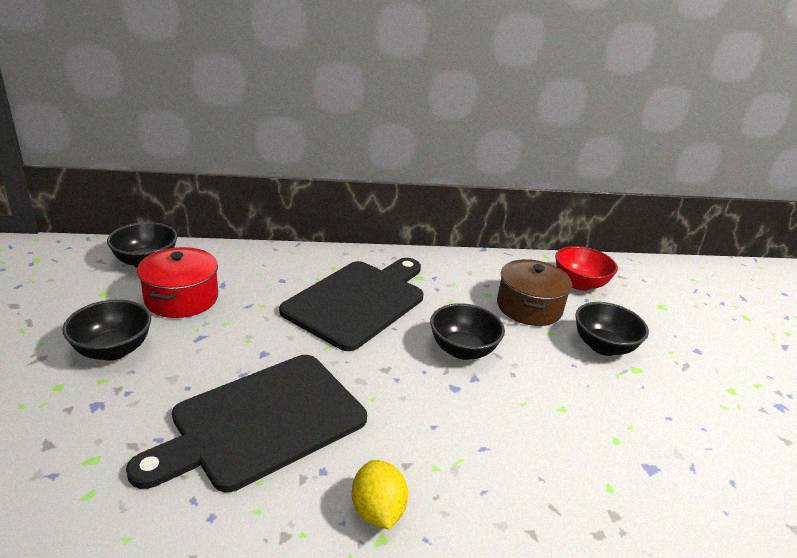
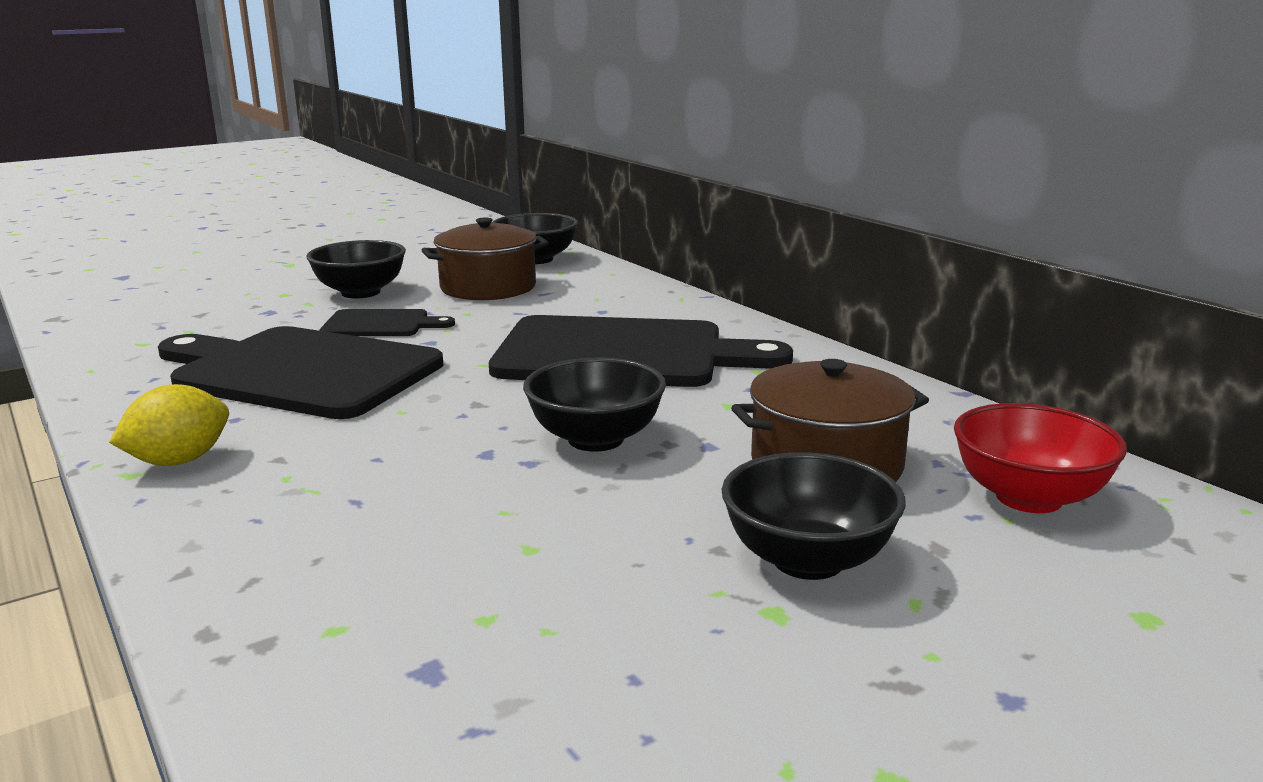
camera: 65 degrees right, 10 degrees down
red pot [137,247,218,318] -> brown pot [422,218,549,300]
none -> black cutting board [320,309,455,336]

